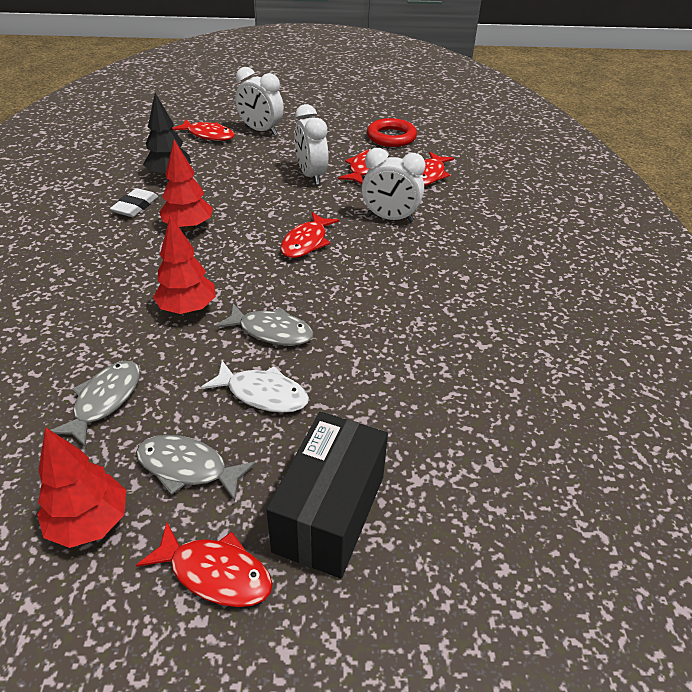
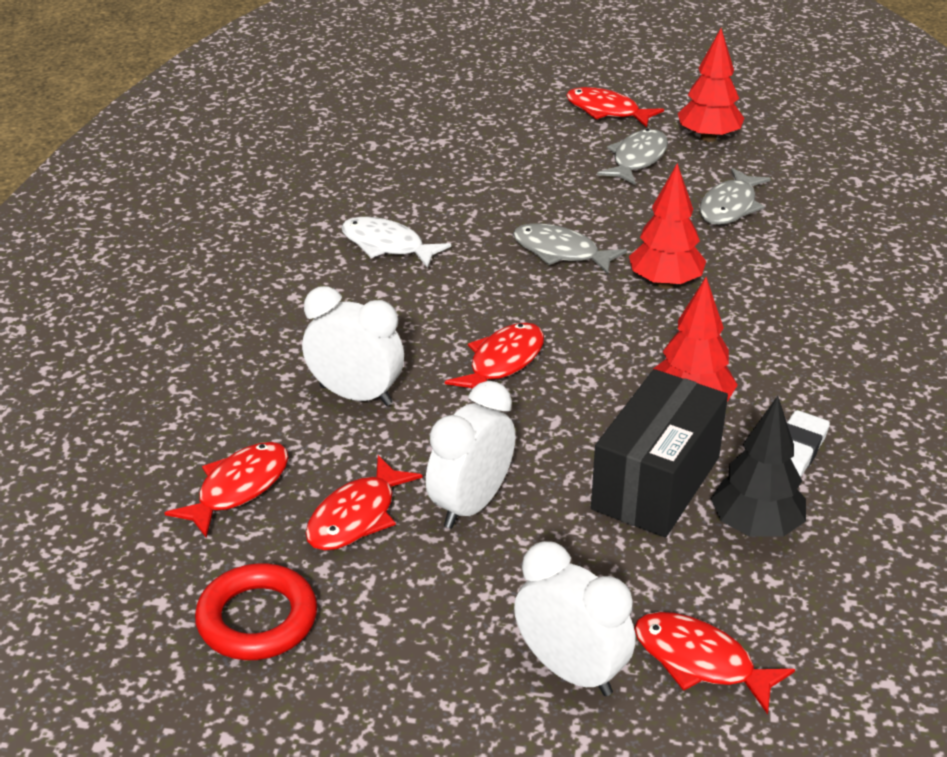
camera: 170 degrees left, 5 degrees down
grey fish [136,435,256,501] -> grey fish turned 90 degrees counterclockwise [597,129,668,185]
white fish [201,361,309,413] -> white fish moved to [341,217,451,268]
black box [266,412,388,579] -> black box moved to [591,369,728,538]
white clock [295,104,328,185] -> white clock turned 135 degrees counterclockwise [426,381,516,529]

